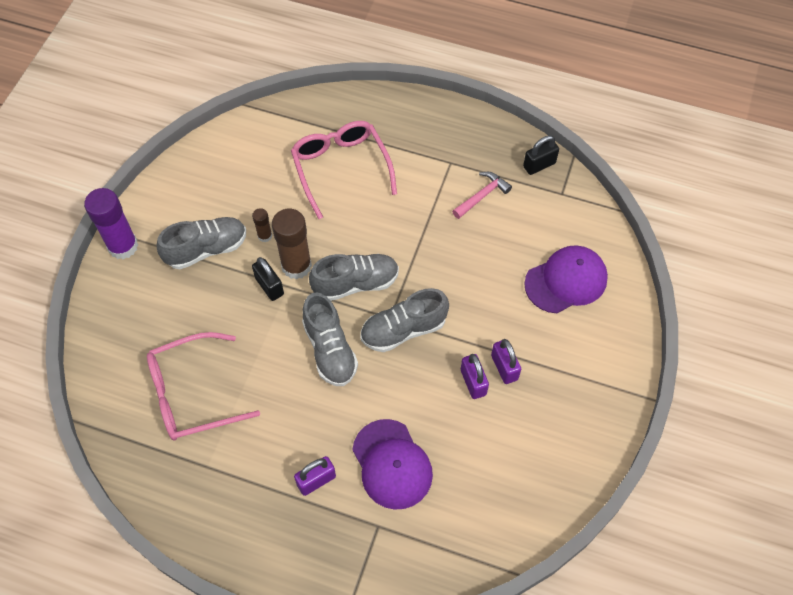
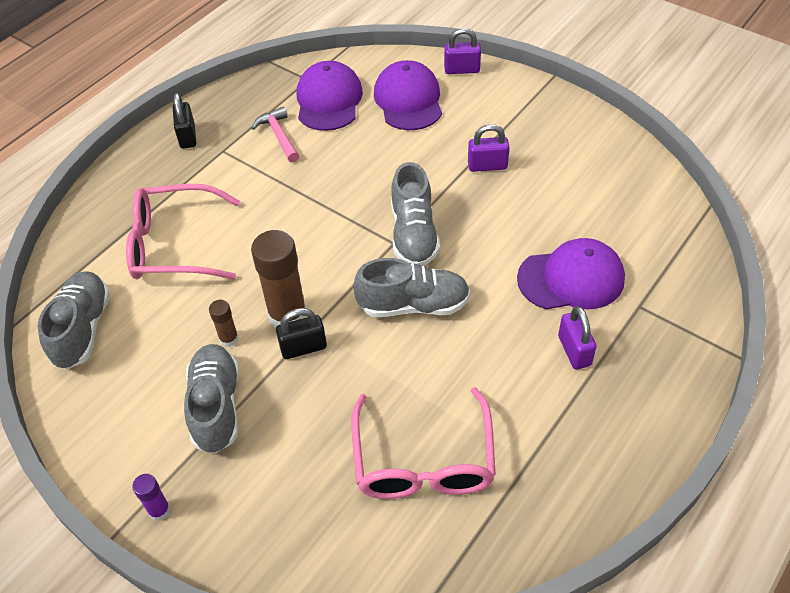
camera: 70 degrees left, 10 degrees down
purple glue stick [84,188,138,259] -> purple glue stick [132,474,171,521], size x0.49
grey shoe [309,254,399,301] -> grey shoe moved to [38,271,110,370]
purple padlock [461,354,489,399] -> purple padlock moved to [444,28,481,74]
black padlock [523,136,559,175] -> black padlock moved to [173,93,196,149]
none -> purple cap [297,61,363,131]

